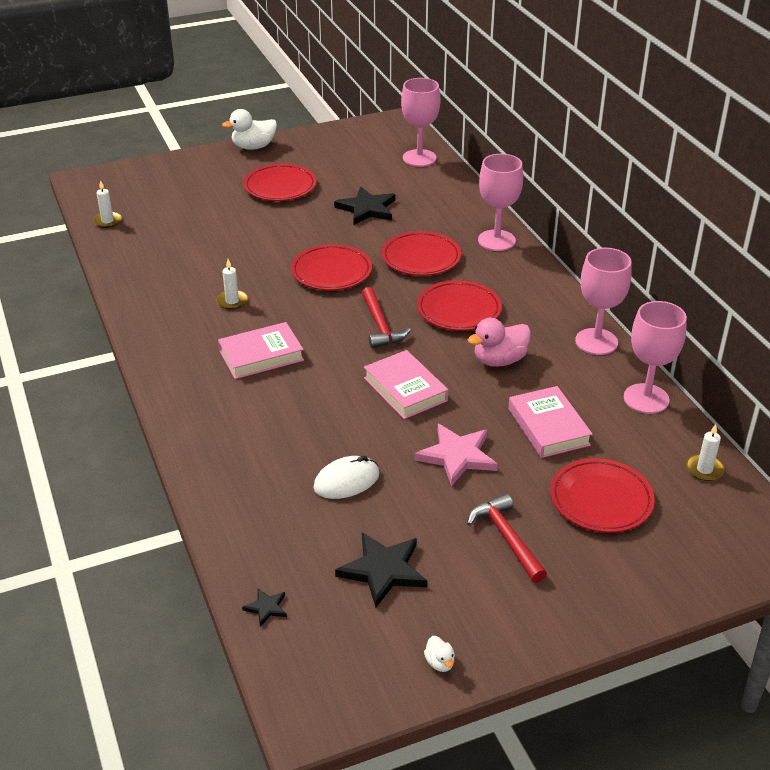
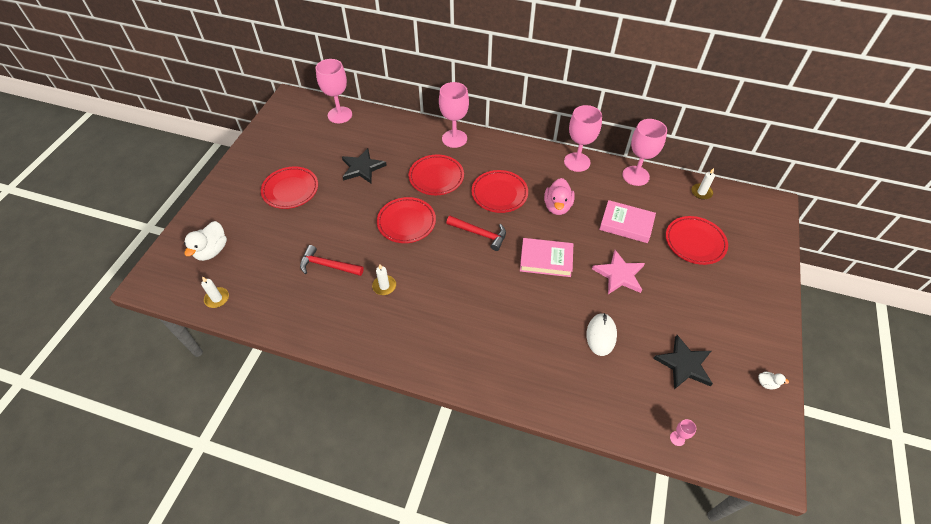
camera: 50 degrees left, 15 degrees up
pink book [218,322,304,379] -> none
white duck [222,109,277,150] -> white duck moved to [184,221,227,261]
black star [242,588,287,627] -> pink goblet [670,419,696,446]
red hammer [467,494,547,583] -> red hammer moved to [300,245,364,276]

